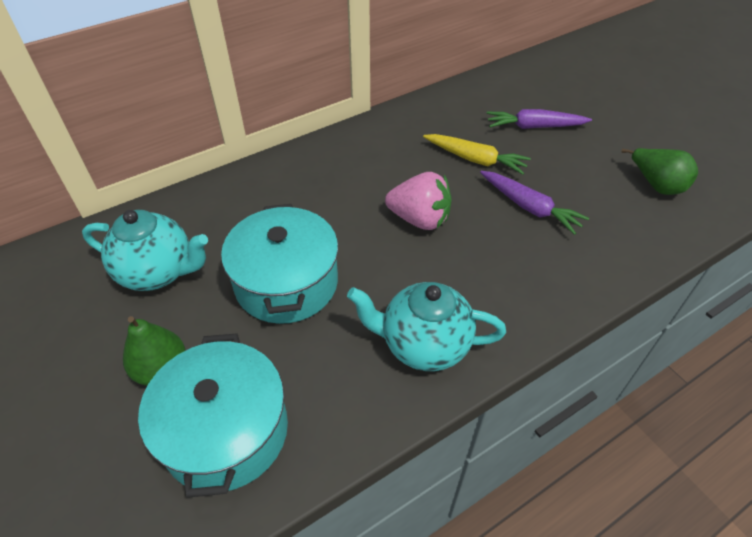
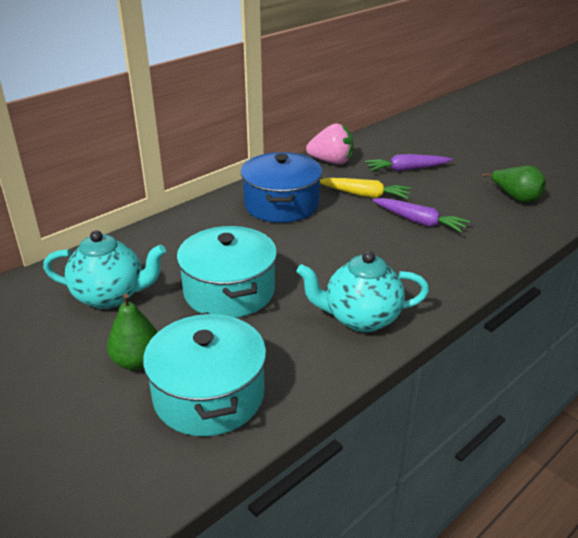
camera: 10 degrees left, 15 degrees down
pink strawberry [385,172,452,230] -> pink strawberry moved to [306,123,353,164]
none -> blue pot [241,152,322,223]

